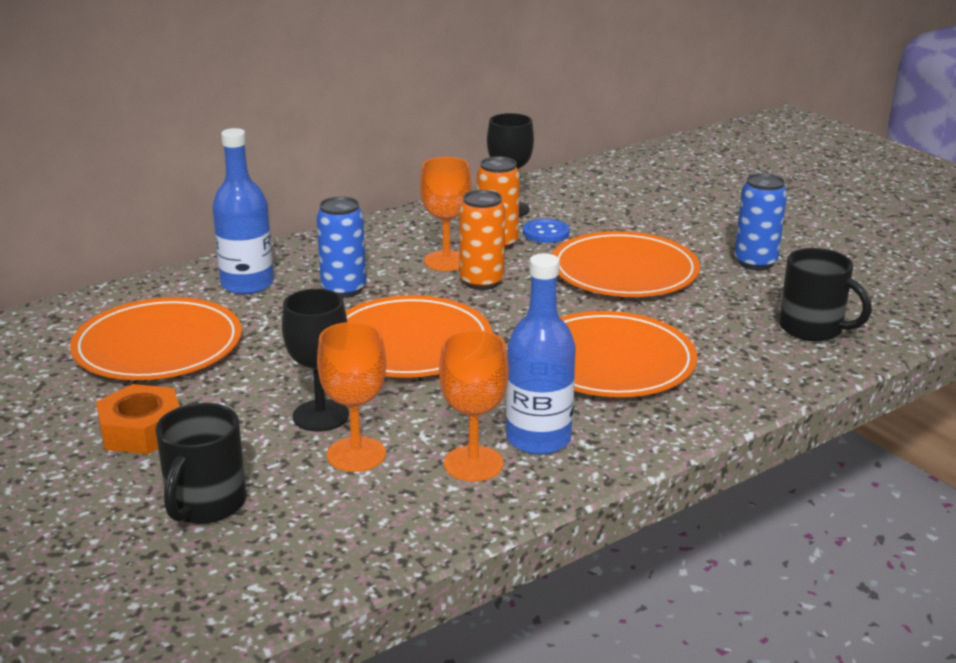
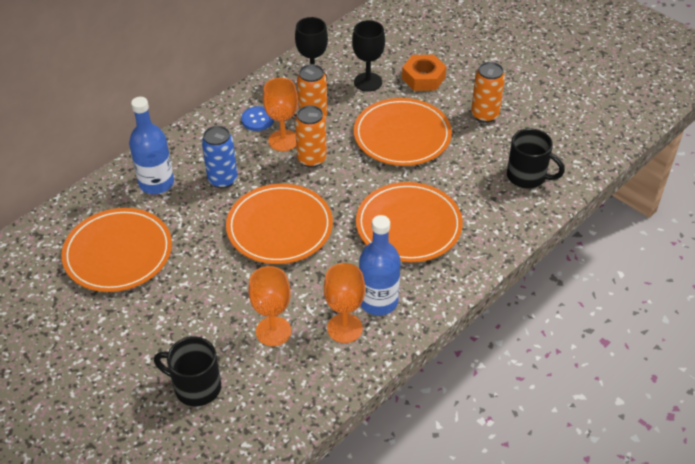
camera: 10 degrees left, 20 degrees up
orange nut [96,384,180,454] -> orange nut moved to [402,55,446,91]
black mug [155,403,246,524] -> black mug turned 105 degrees clockwise [154,337,221,406]
black goblet [282,289,349,432] -> black goblet moved to [352,20,385,92]
blue button [523,219,570,243] -> blue button moved to [241,106,274,131]
blue can [735,173,787,270] -> orange can [471,62,505,123]

